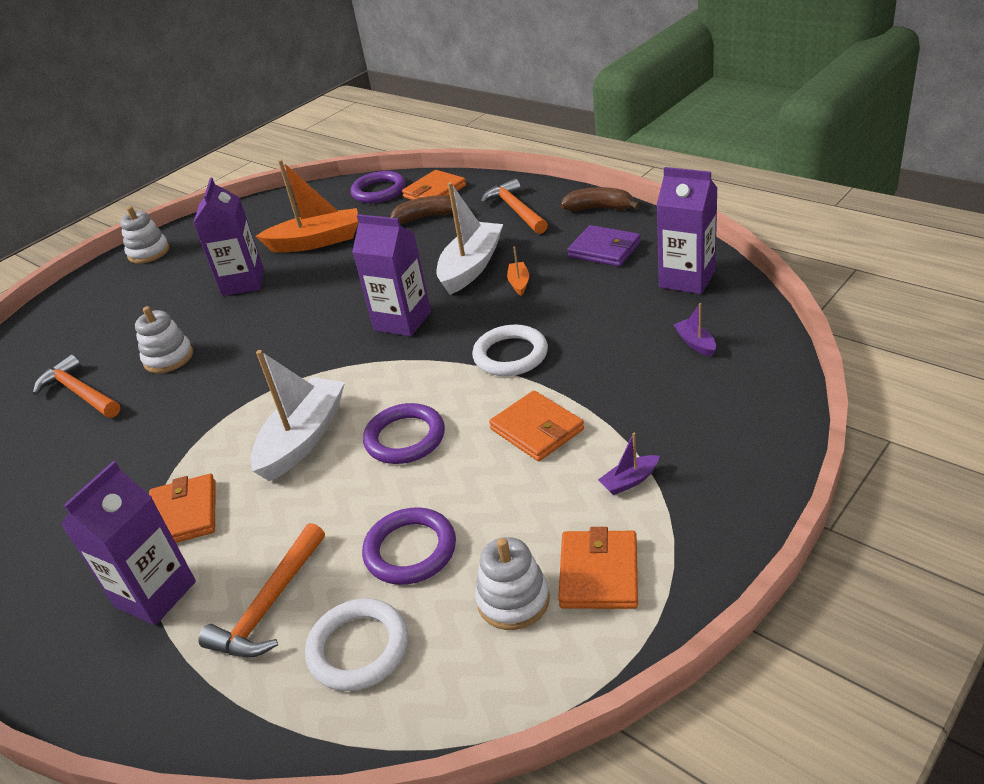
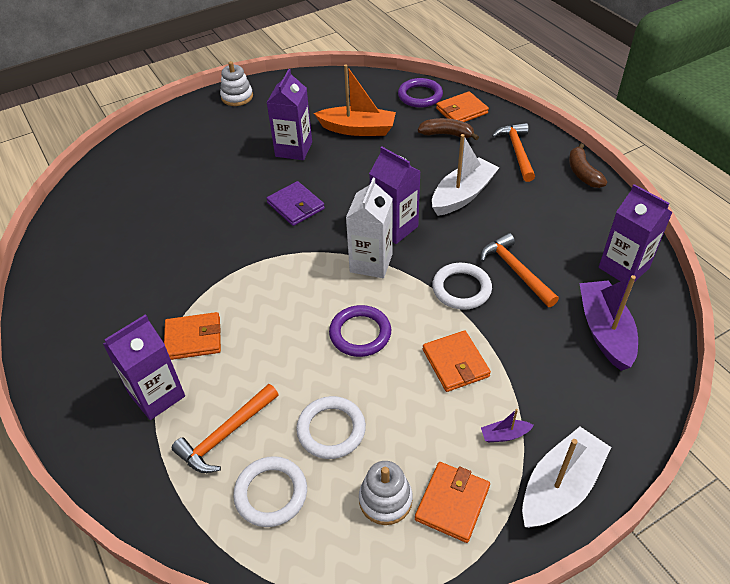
camera: 15 degrees right, 10 degrees up
orange hammer [33,355,120,418] -> orange hammer moved to [481,233,559,307]
white stacking toy [135,306,193,373] -> none
orange wallet [149,474,216,543] -> orange wallet turned 75 degrees clockwise [164,312,221,360]
white boat [250,350,345,481] -> white boat moved to [522,427,611,528]
purple ring [362,507,456,585] -> white ring [296,396,366,459]
orange boat [507,247,529,295] -> none
brown banana [561,187,640,211] -> brown banana turned 135 degrees counterclockwise [569,143,607,188]
purple wallet [567,225,641,267] -> purple wallet moved to [266,181,325,226]
purple boat [674,303,716,357] -> purple boat [579,275,638,371], size x2.27
none -> white carton [346,178,393,278]

